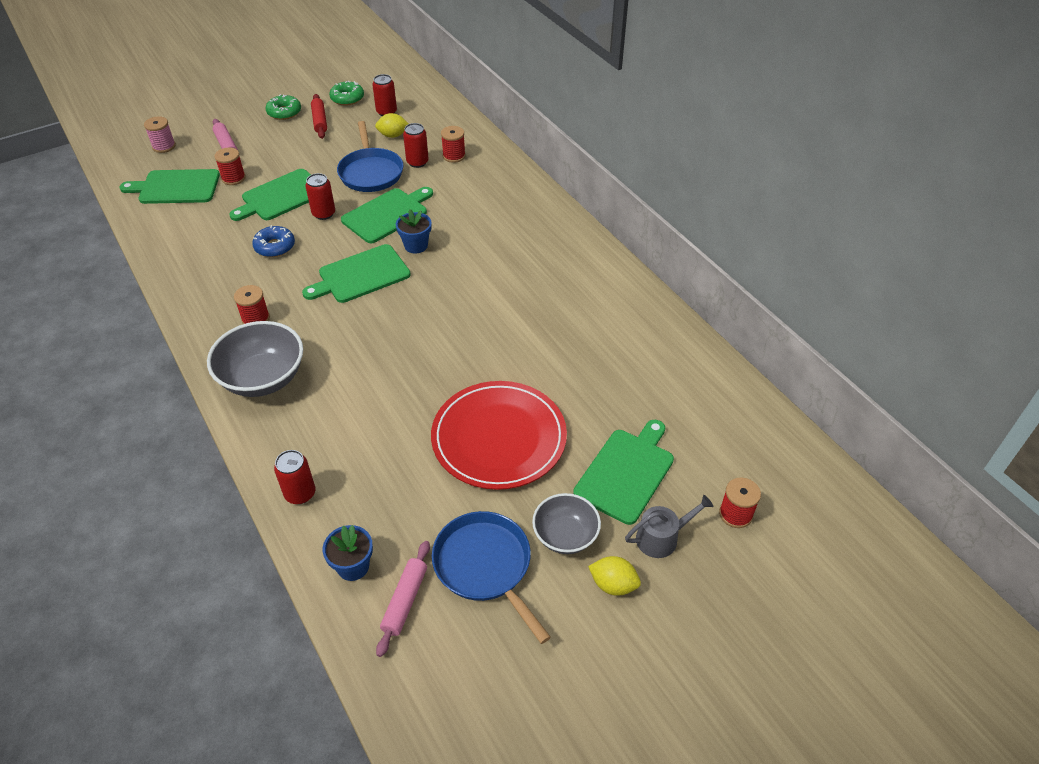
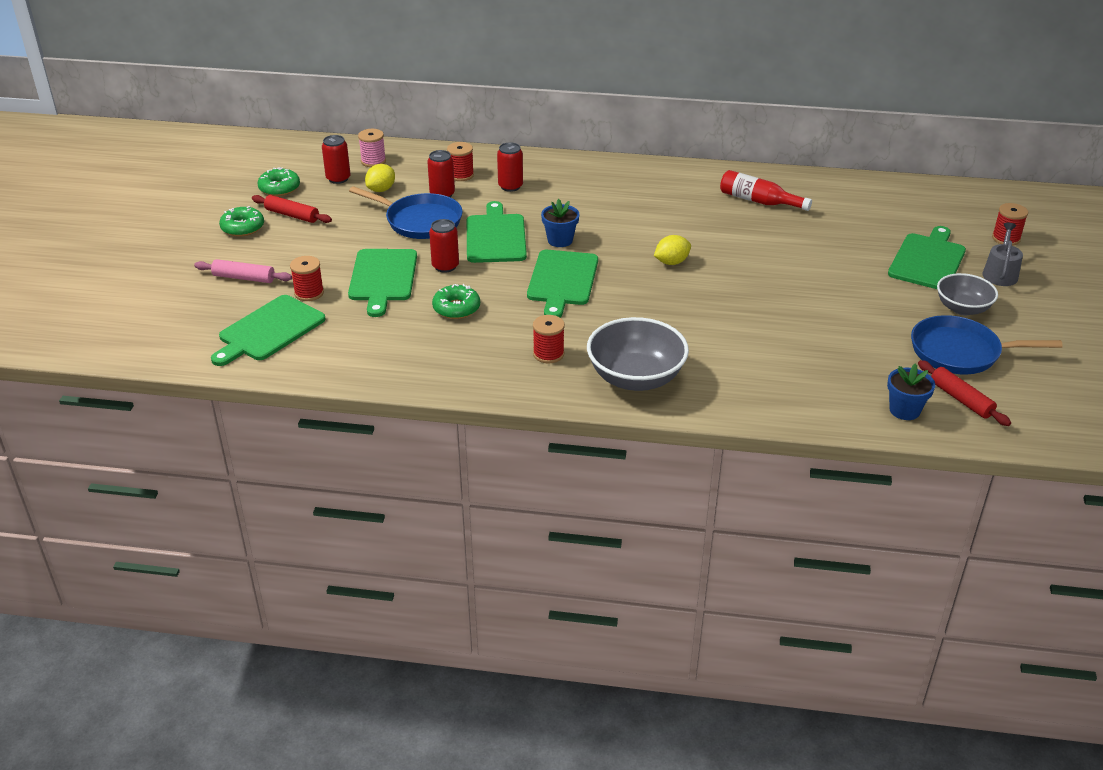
camera: 50 degrees left, 10 degrees down
pink spool [144,116,176,153] -> pink spool moved to [358,129,386,167]
blue donut [252,225,295,257] -> green donut [432,284,480,319]
red can [274,450,315,504] -> red can moved to [497,142,523,192]
pink rolling pin [376,541,430,657] -> red rolling pin [918,360,1011,426]
red plate [431,381,567,490] -> none
green cutting board [573,420,674,525] -> green cutting board turned 45 degrees clockwise [888,226,966,289]
yellow lemon [588,556,641,596] -> yellow lemon moved to [654,235,691,265]
none -> red bottle [720,170,812,211]

